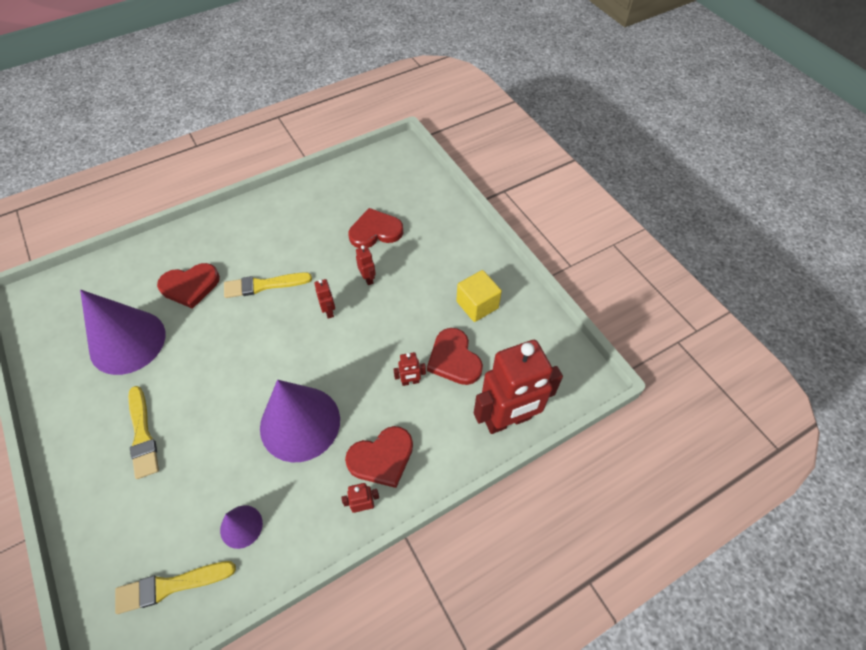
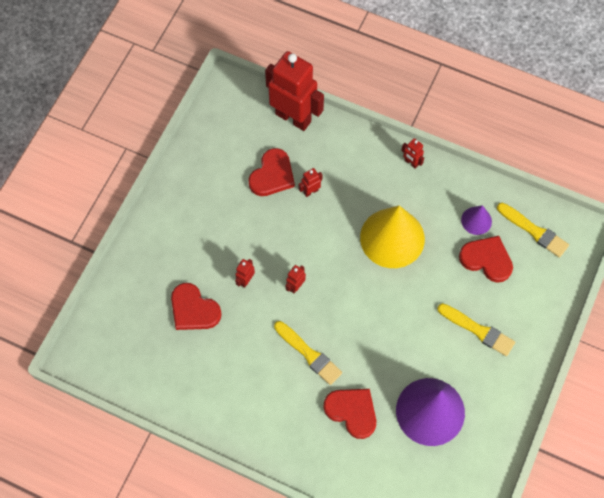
camera: 125 degrees left, 10 degrees up
yellow brush [128,386,159,479] -> yellow brush turned 90 degrees clockwise [437,303,515,356]
purple cone [260,380,340,462] -> yellow cone [360,205,425,268]
red heart [345,426,413,488] -> red heart moved to [459,236,513,283]
red robot [393,352,426,386] -> red robot turned 75 degrees counterclockwise [299,168,323,197]
yellow cube [456,270,502,322] -> none

